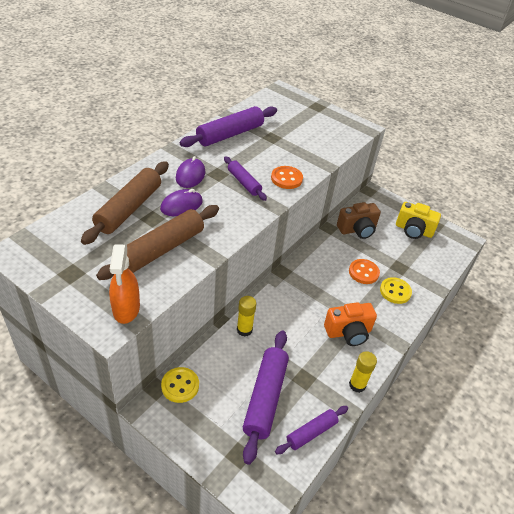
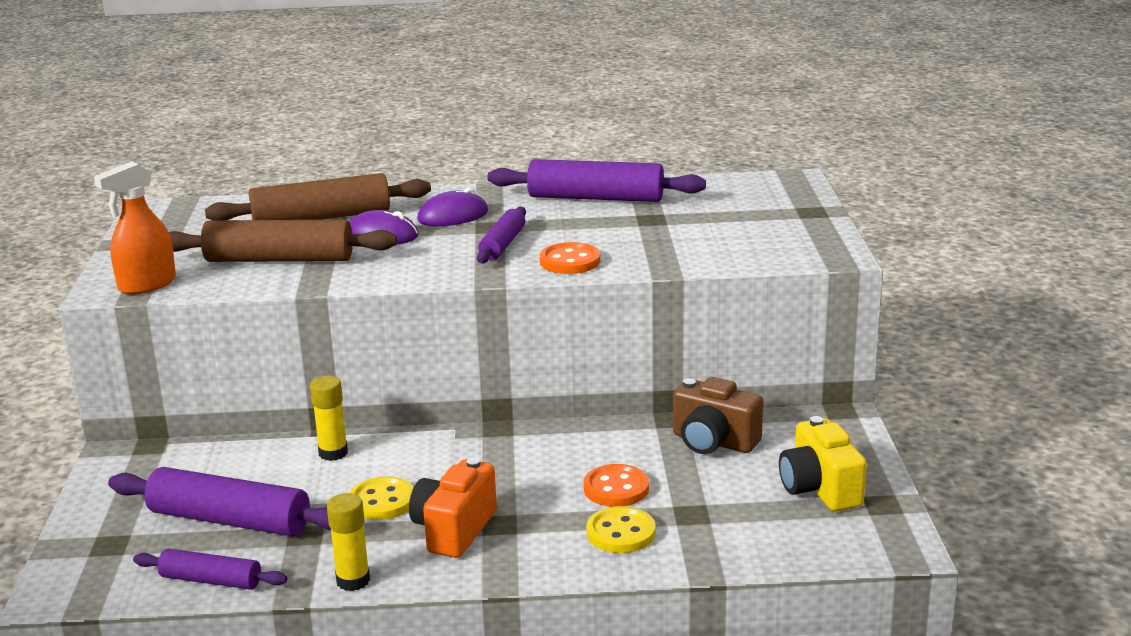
camera: 55 degrees right, 20 degrees down
yellow button [161,367,199,403] -> yellow button moved to [350,476,414,520]
purple rolling pin [243,331,289,465] -> purple rolling pin turned 45 degrees clockwise [108,467,331,537]
orange camera [324,302,377,346] -> orange camera turned 75 degrees clockwise [409,457,497,558]

